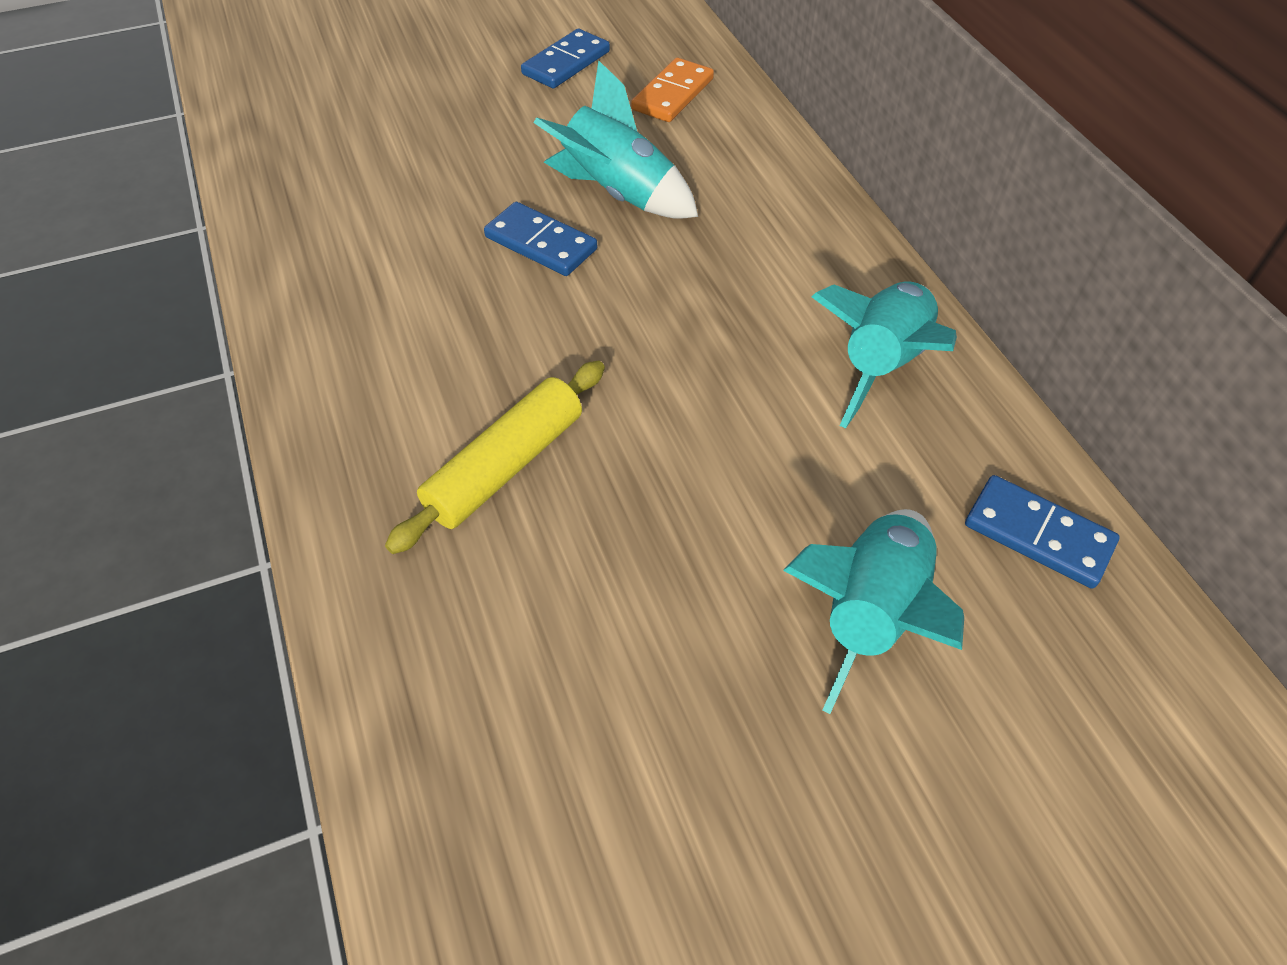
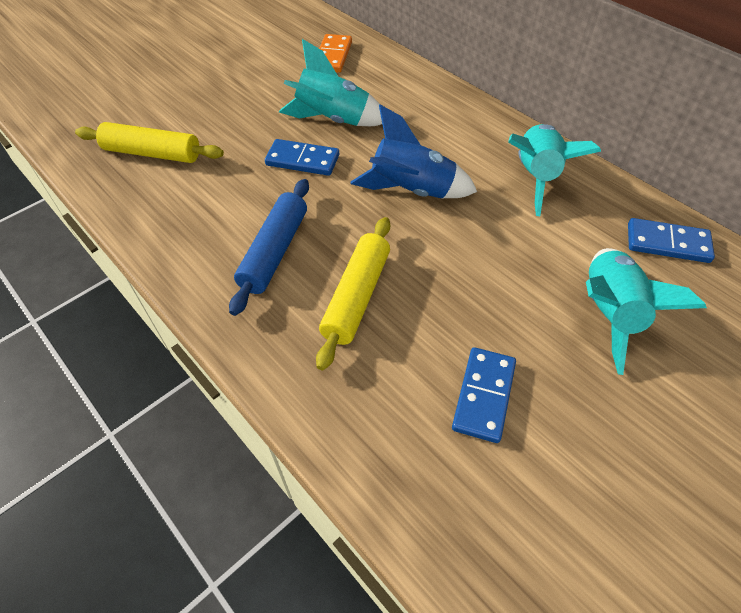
camera: 20 degrees left, 0 degrees up
blue domino [521,29,610,88] -> blue domino moved to [452,347,516,443]
none -> yellow rolling pin [75,122,224,163]
none -> blue rolling pin [229,179,309,316]
none -> blue rocket [350,105,477,198]

